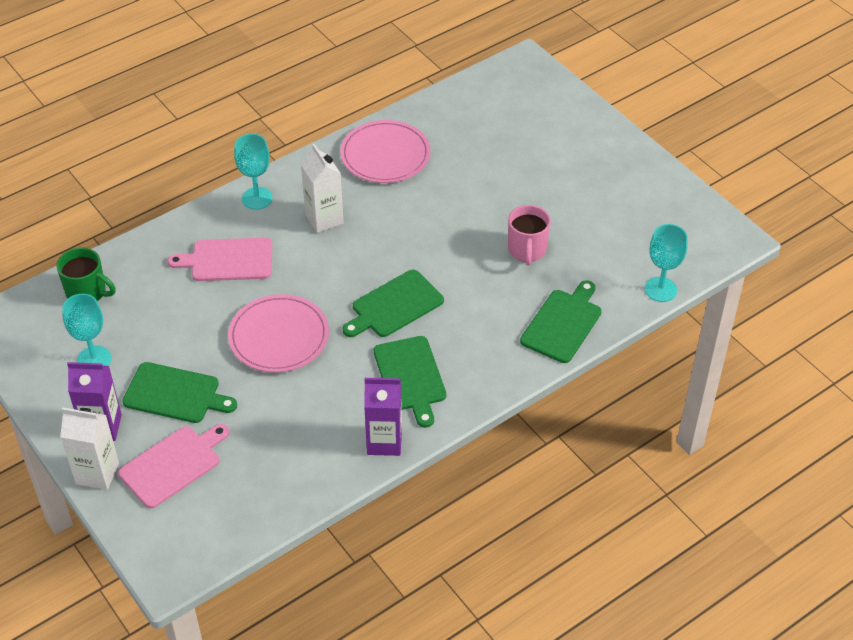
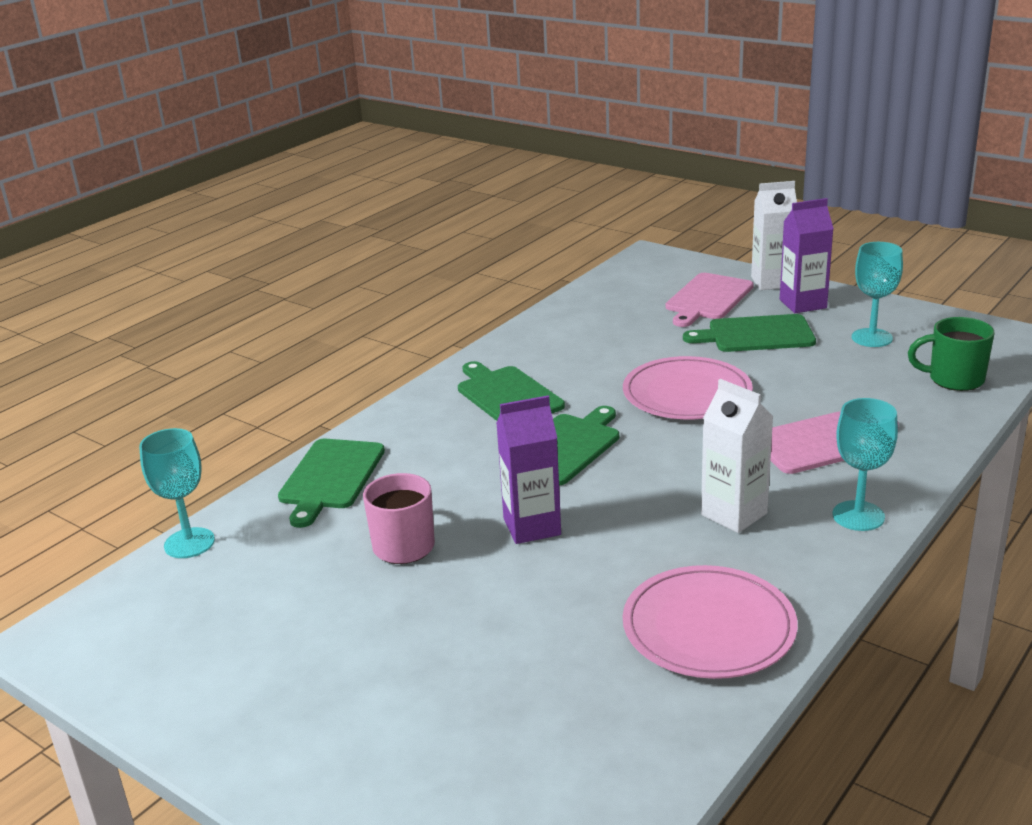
camera: 165 degrees right, 20 degrees down
purple carton [364,378,402,456] -> purple carton moved to [496,396,561,544]

